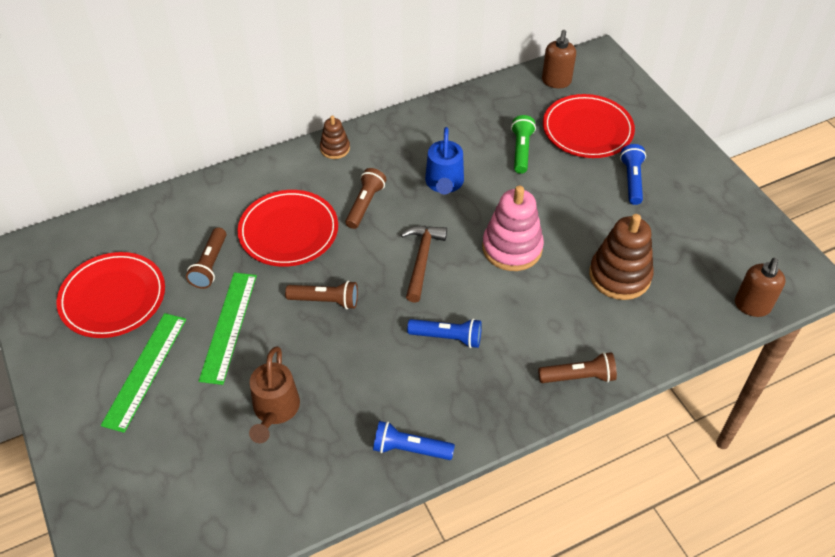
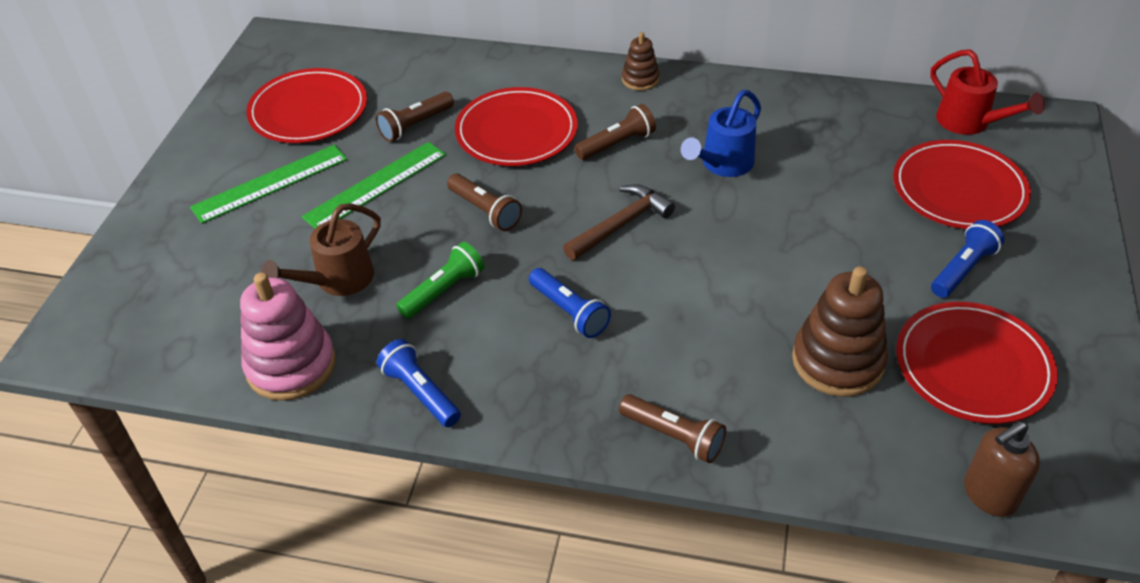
camera: 40 degrees right, 5 degrees down
pink stacking toy [482,185,544,271] -> pink stacking toy moved to [240,273,336,401]
green flashlight [511,115,536,174] -> green flashlight moved to [396,242,485,319]
brown soap dispenser [542,30,576,88] -> red watering can [930,49,1045,135]
none -> red plate [896,302,1058,424]

